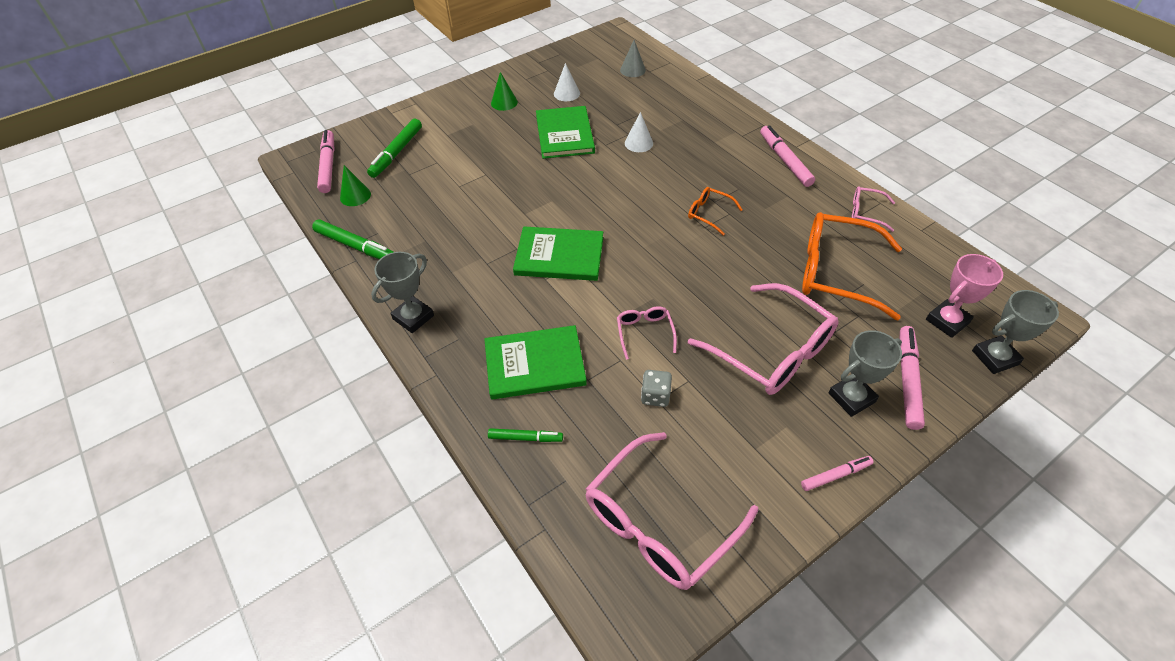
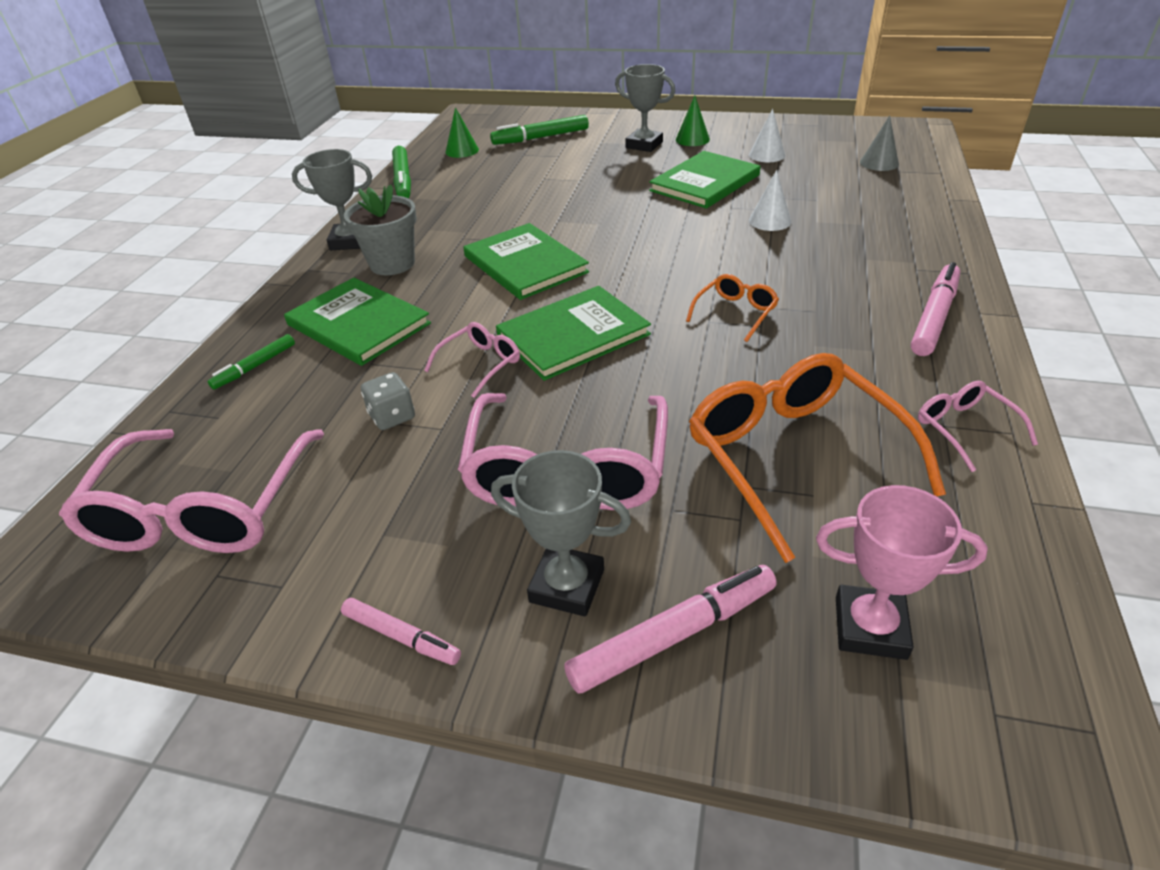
camera: 50 degrees right, 10 degrees down
pink marker [317,130,335,193] -> none
green marker [488,428,563,442] -> green marker turned 75 degrees clockwise [208,334,295,390]
pink glasses [586,432,758,590] -> pink glasses turned 90 degrees counterclockwise [59,429,324,553]
orange glasses [688,187,743,236] -> orange glasses turned 45 degrees clockwise [686,274,779,342]
grey trophy [972,290,1059,374] -> grey trophy moved to [615,64,676,152]
none -> grey flower pot [344,184,417,275]
none -> green book [496,286,651,381]

